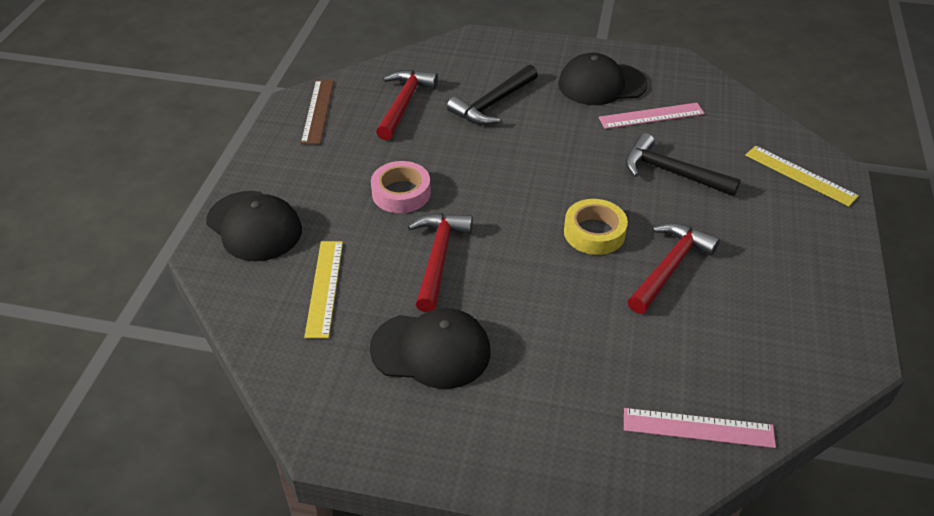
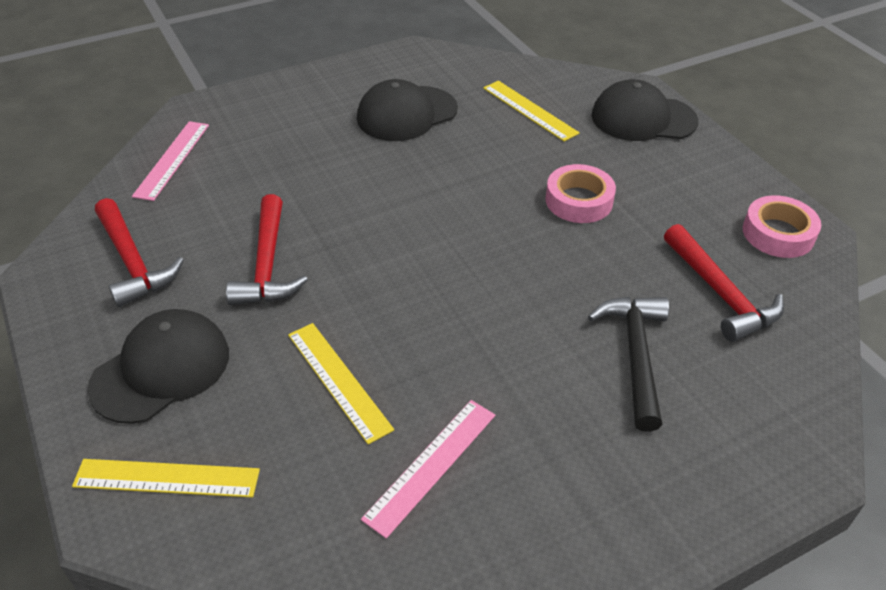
camera: 140 degrees right, 0 degrees up
brown ruler [301,80,334,144] -> pink tape [743,195,821,258]
red hammer [408,213,473,312] -> red hammer moved to [95,198,184,307]
black cap [558,53,648,105] -> black cap moved to [87,309,229,424]
yellow tape [564,199,628,255] -> none
pink ruler [624,408,776,448] -> pink ruler turned 45 degrees counterclockwise [132,121,209,201]
black hammer [626,133,741,196] -> yellow ruler [288,323,394,445]

